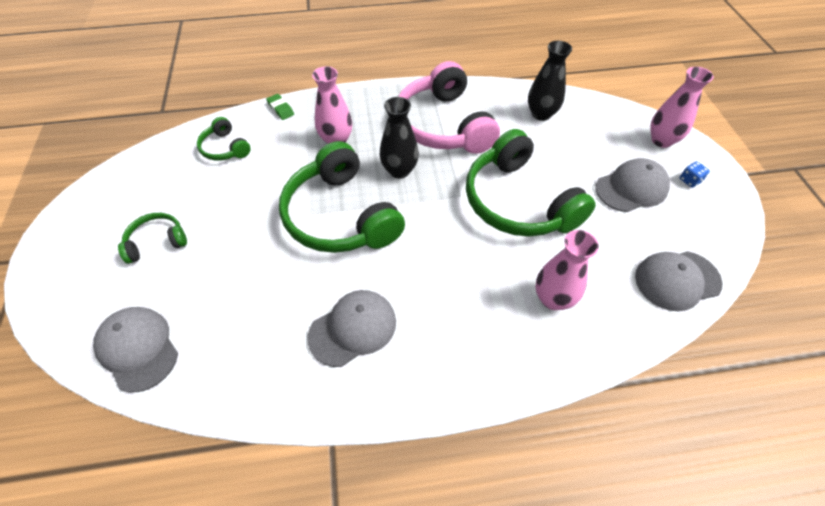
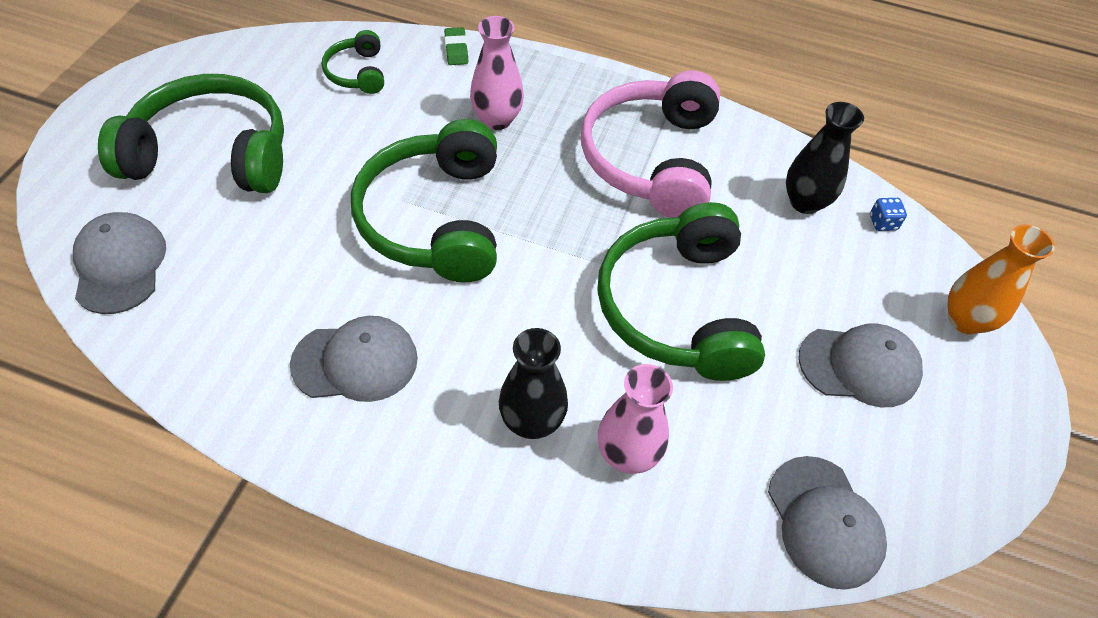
camera: 25 degrees right, 0 degrees up
green headphones [118,213,187,264] -> green headphones [98,74,284,193], size x2.11
black vase [380,97,419,178] -> black vase moved to [499,328,568,439]
grey cap [635,251,723,312] -> grey cap turned 120 degrees counterclockwise [768,456,887,590]
pink vase [650,67,714,148] -> orange vase [948,225,1055,335]
blue dice [680,161,710,188] -> blue dice moved to [870,198,907,231]

